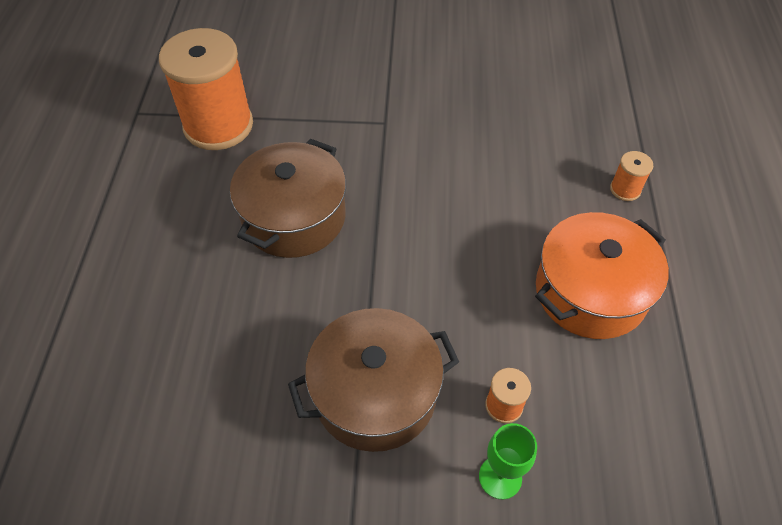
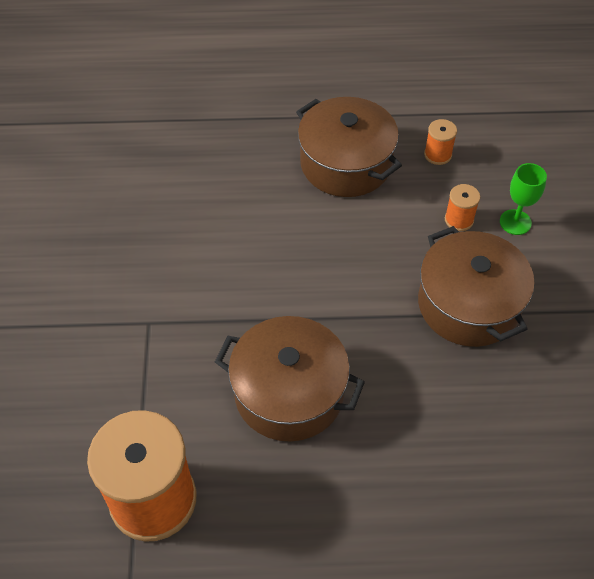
camera: 95 degrees left, 0 degrees up
orange pot [535,212,669,339] -> brown pot [296,97,402,197]
orange spool [610,151,653,201] -> orange spool moved to [424,119,457,165]

